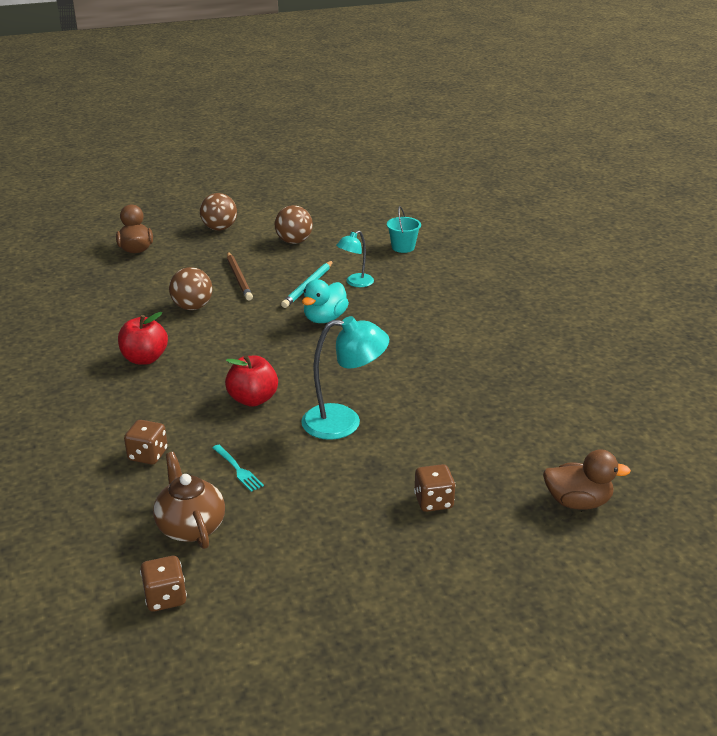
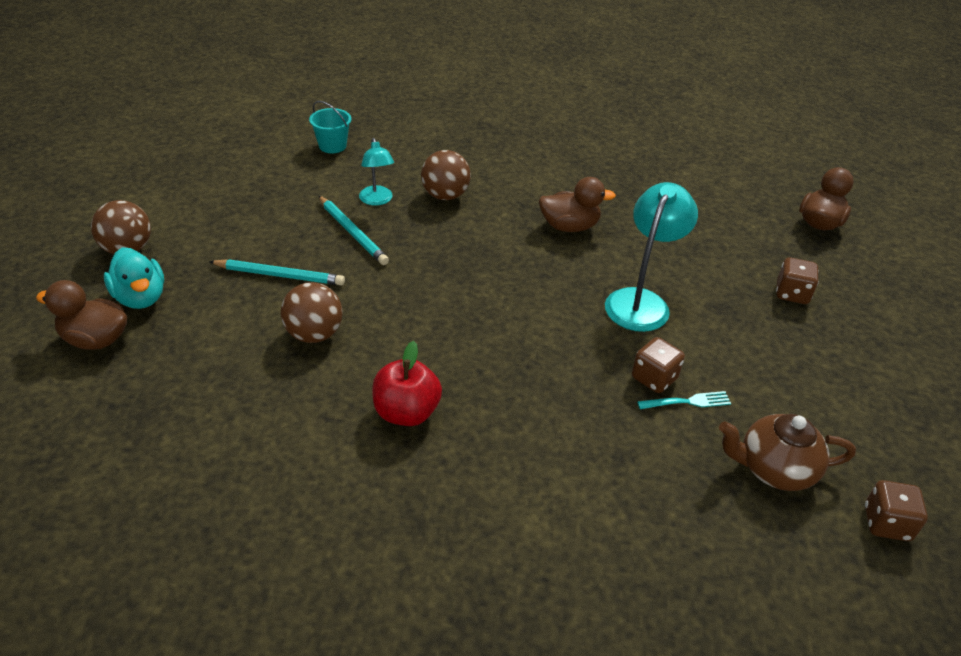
camera: 65 degrees left, 10 degrees up
brown dice [124,420,168,465] -> brown dice moved to [632,337,685,393]
red apple [225,355,278,407] -> none
brown pencil [227,252,253,301] -> turquoise pencil [209,259,345,286]
brown ball [275,205,313,244] -> brown ball moved to [421,150,471,200]
turquoise duck [302,279,349,323] -> turquoise duck moved to [104,247,164,309]
none -> brown duck [539,177,616,232]

